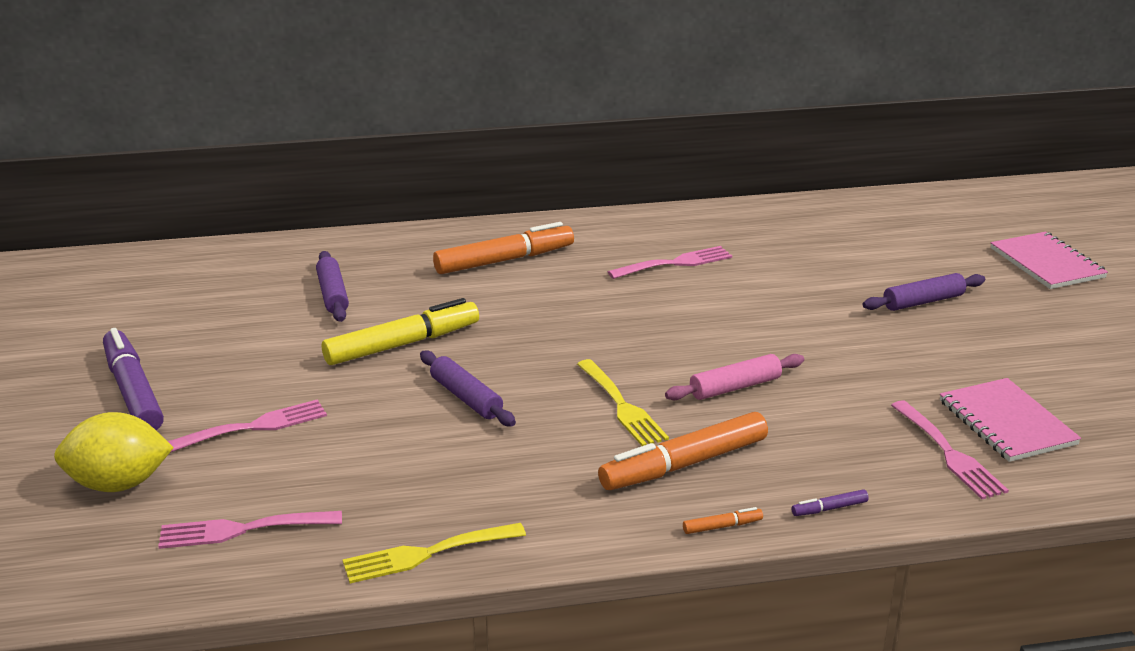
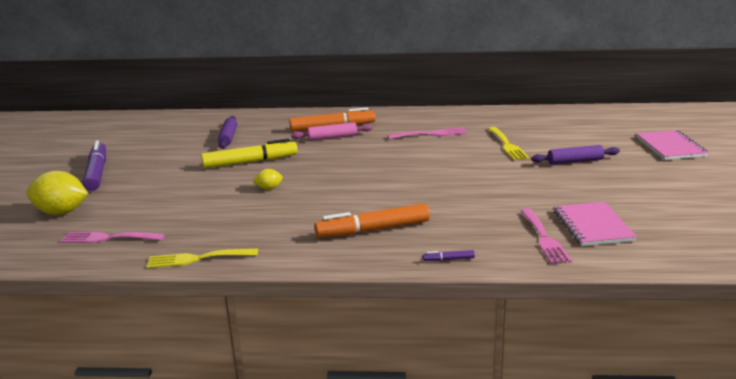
camera: 15 degrees right, 5 degrees down
pink fork [168,399,327,453] -> none
purple rolling pin [420,350,516,426] -> yellow lemon [252,169,283,190]
yellow fork [577,359,669,446] -> yellow fork moved to [488,127,529,160]
pink rolling pin [665,354,804,400] -> pink rolling pin moved to [291,122,373,141]
orange marker [683,507,763,534] -> none

